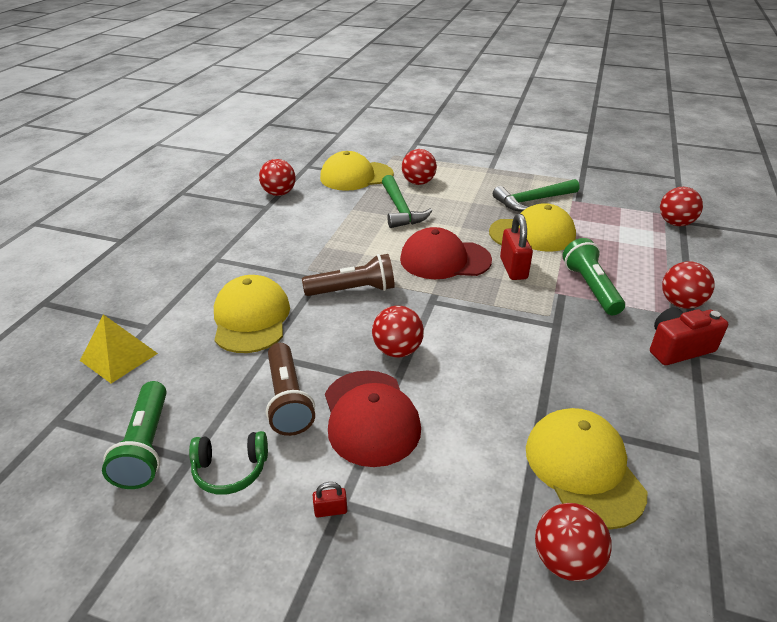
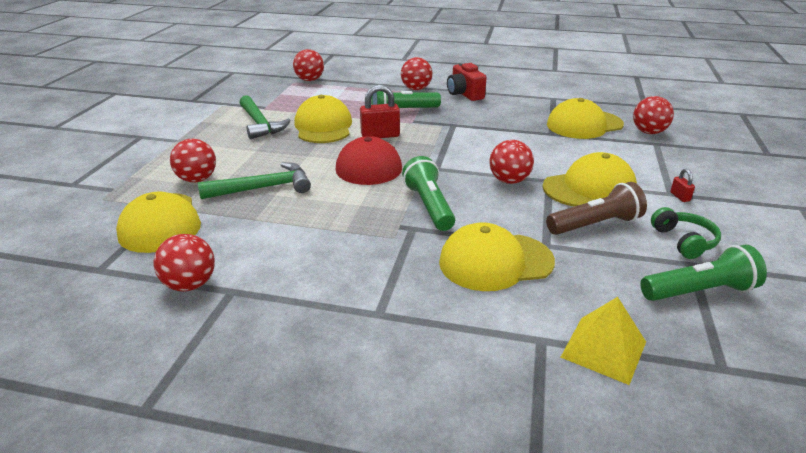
camera: 95 degrees left, 5 degrees down
brown flashlight [302,254,395,296] -> green flashlight [402,156,455,231]
red cap [325,371,421,467] -> yellow cap [542,152,637,207]

